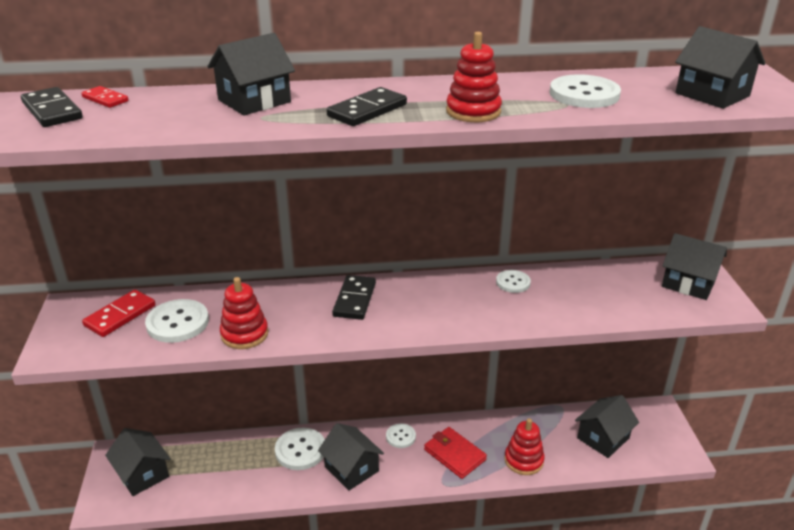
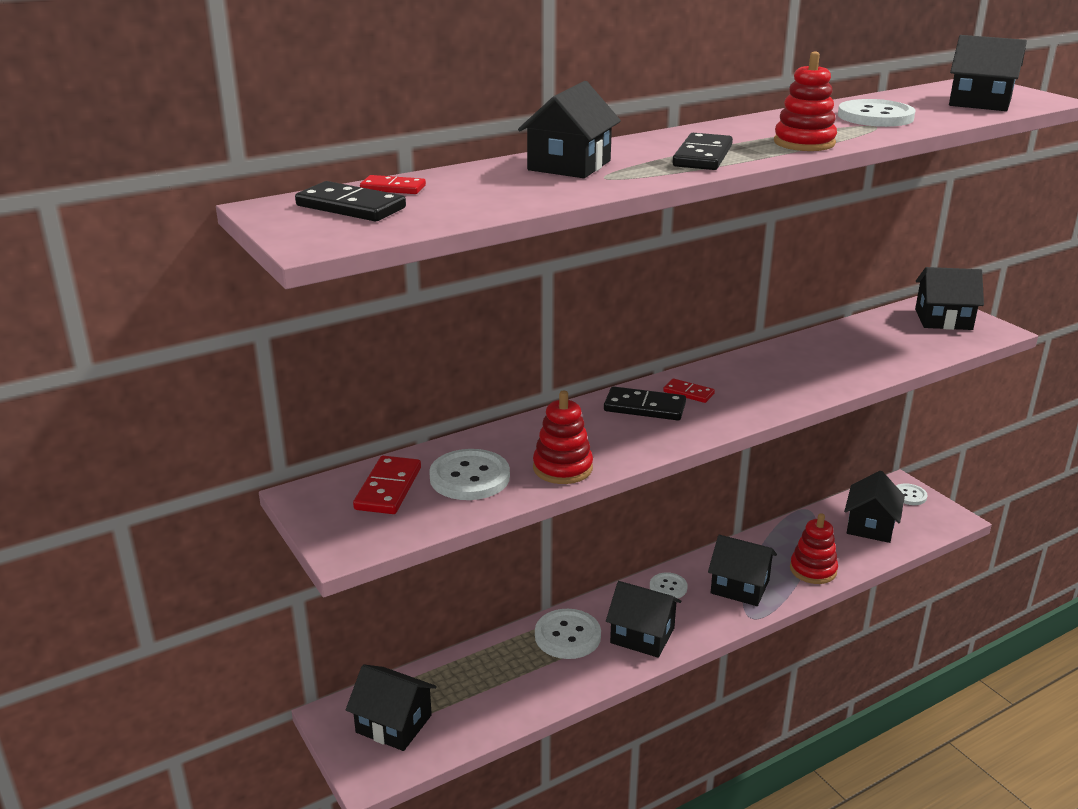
camera: 25 degrees left, 5 degrees down
black domino [332,275,376,320] -> black domino turned 60 degrees counterclockwise [604,386,686,420]
red wallet [424,427,487,479] -> black house [708,535,777,606]
white button [496,270,531,293] -> white button moved to [896,483,928,505]
none -> red domino [663,379,715,403]

